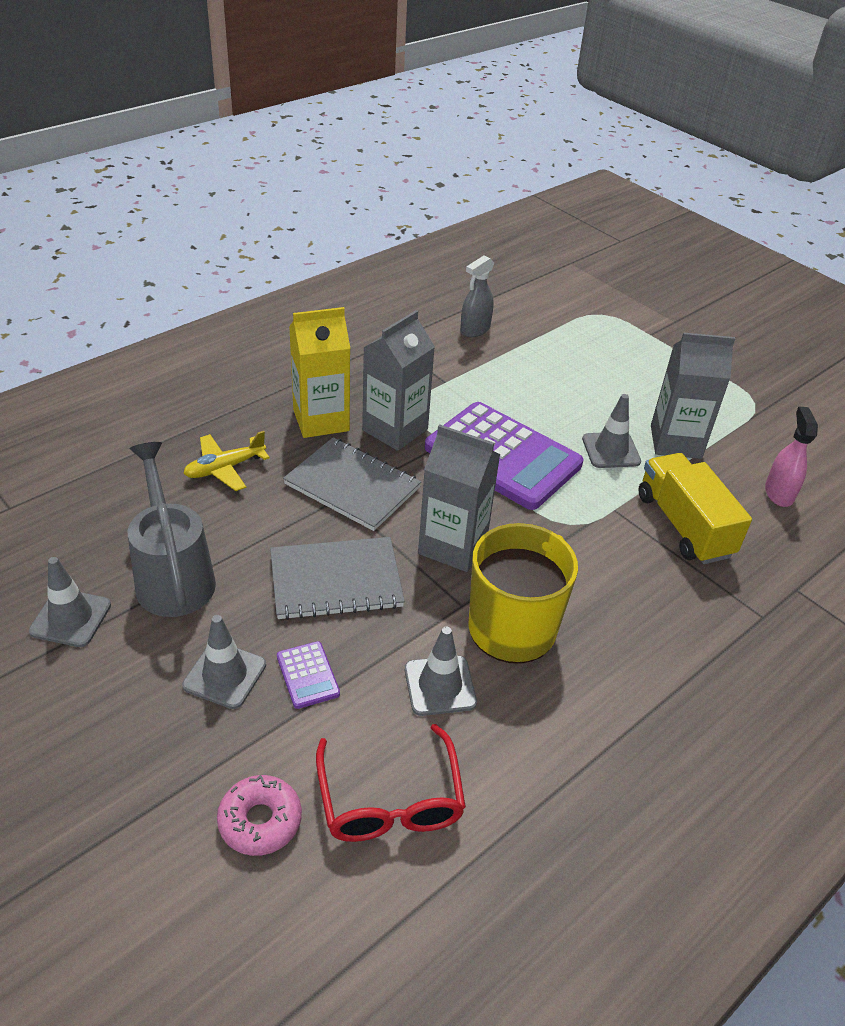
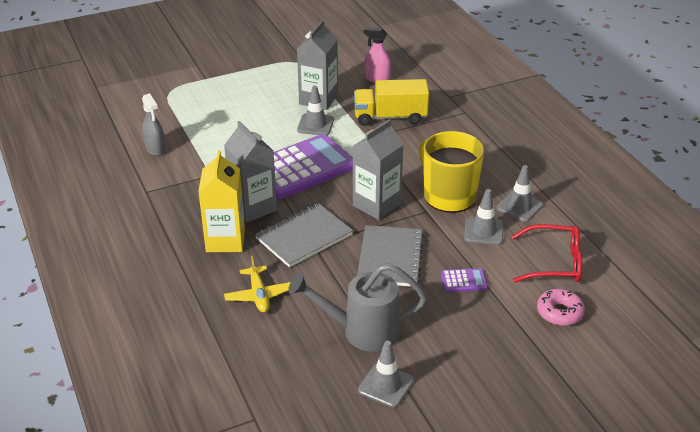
camera: 70 degrees left, 5 degrees down
grey traffic cone [182,615,266,709] -> grey traffic cone moved to [496,165,543,222]

